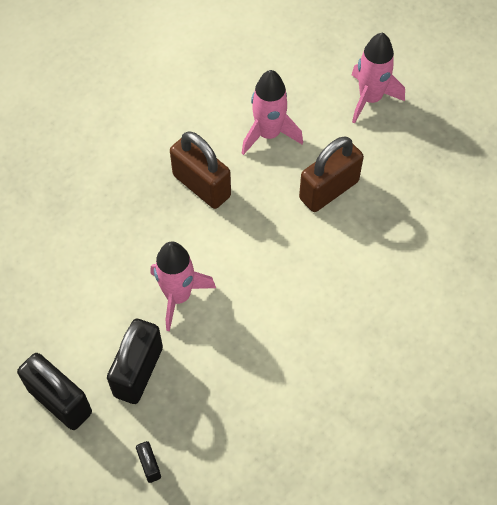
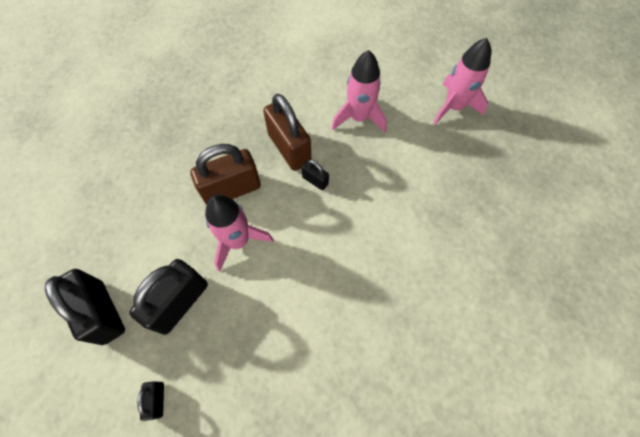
camera: 15 degrees right, 5 degrees up
brown padlock [299,137,364,212] -> brown padlock moved to [190,144,261,205]
none -> black padlock [302,160,329,190]

